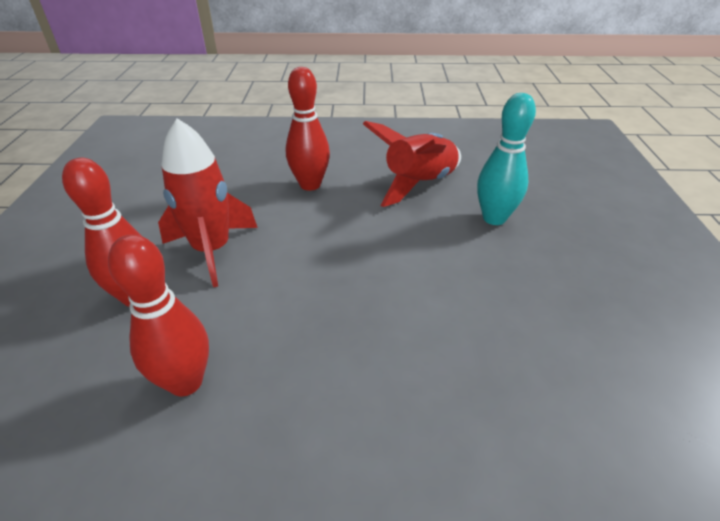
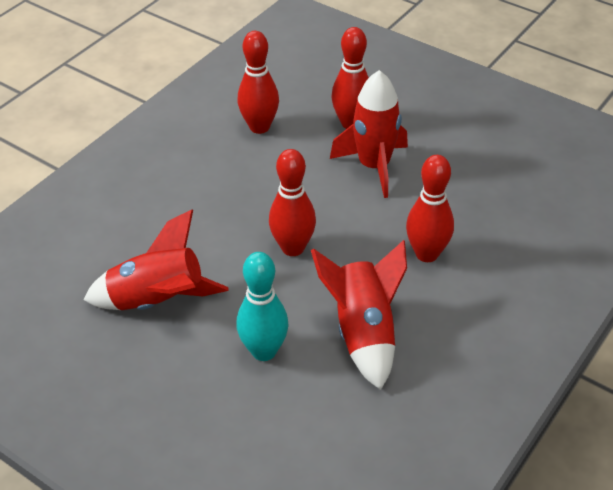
camera: 125 degrees right, 5 degrees up
none -> red rocket [84,210,229,310]
none -> red bowling pin [269,149,316,256]

